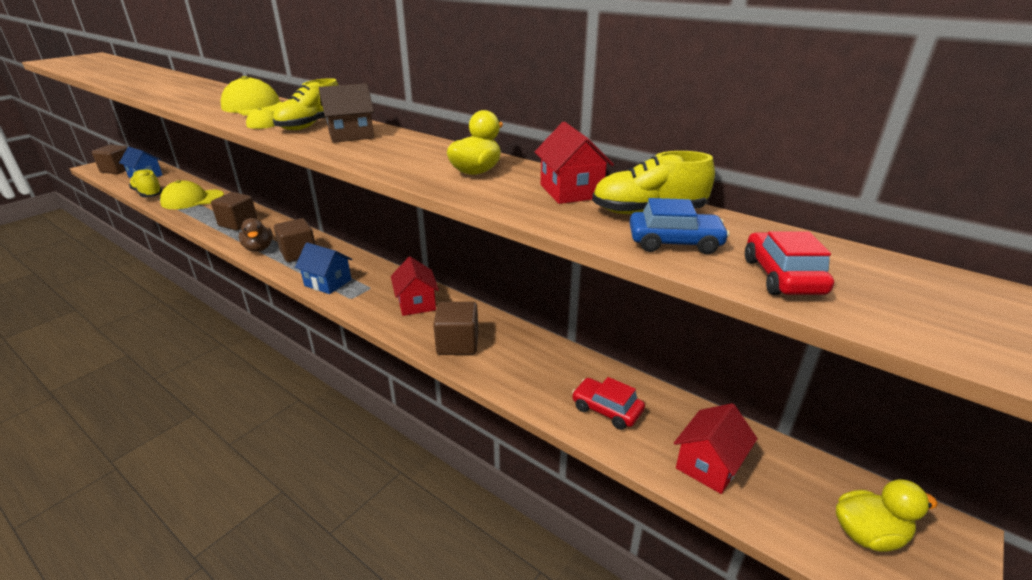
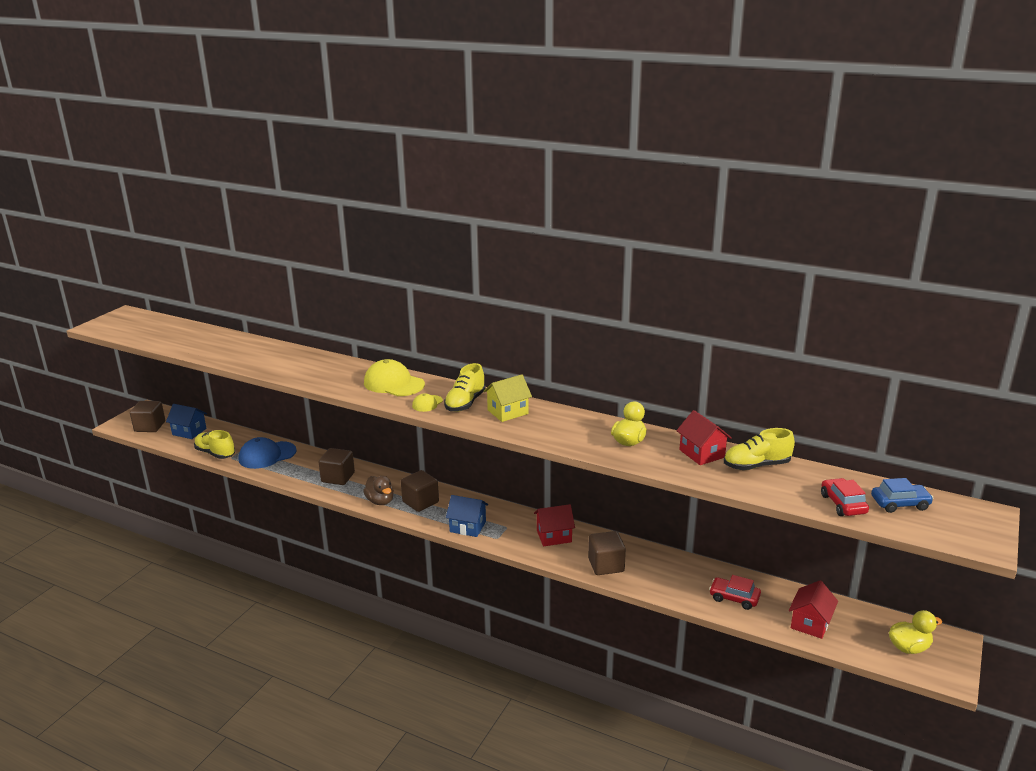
camera: 10 degrees left, 5 degrees down
yellow cap [160,180,224,209] -> blue cap [239,437,297,469]
brown house [319,83,374,143] -> yellow house [484,374,532,422]
red house [391,257,439,316] -> red house turned 75 degrees counterclockwise [534,504,575,546]
blue car [629,198,730,254] -> blue car moved to [871,478,934,513]

